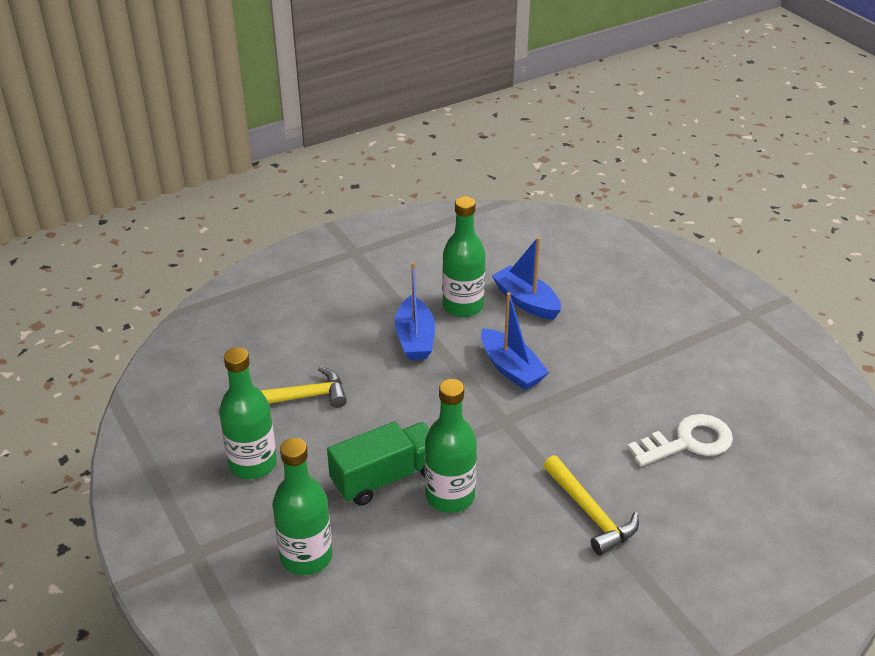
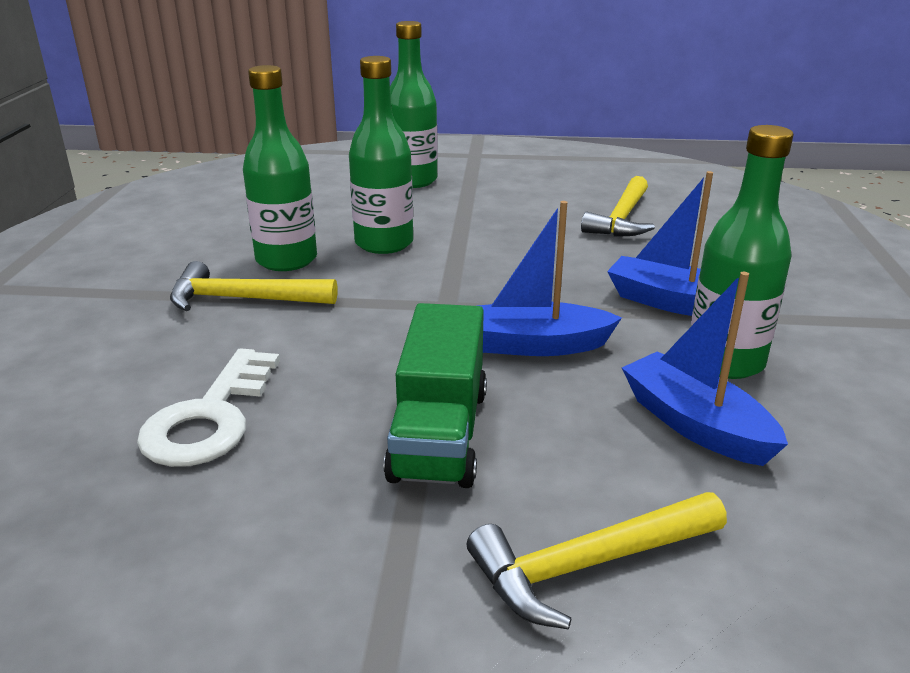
camera: 125 degrees right, 10 degrees down
green bottle [219,347,277,479] -> green bottle moved to [243,65,317,271]
green truck [327,421,429,506] -> green truck moved to [384,303,487,488]
blue boat [492,237,561,320] -> blue boat turned 120 degrees counterclockwise [622,272,788,466]
none -> yellow hammer [467,492,727,630]

